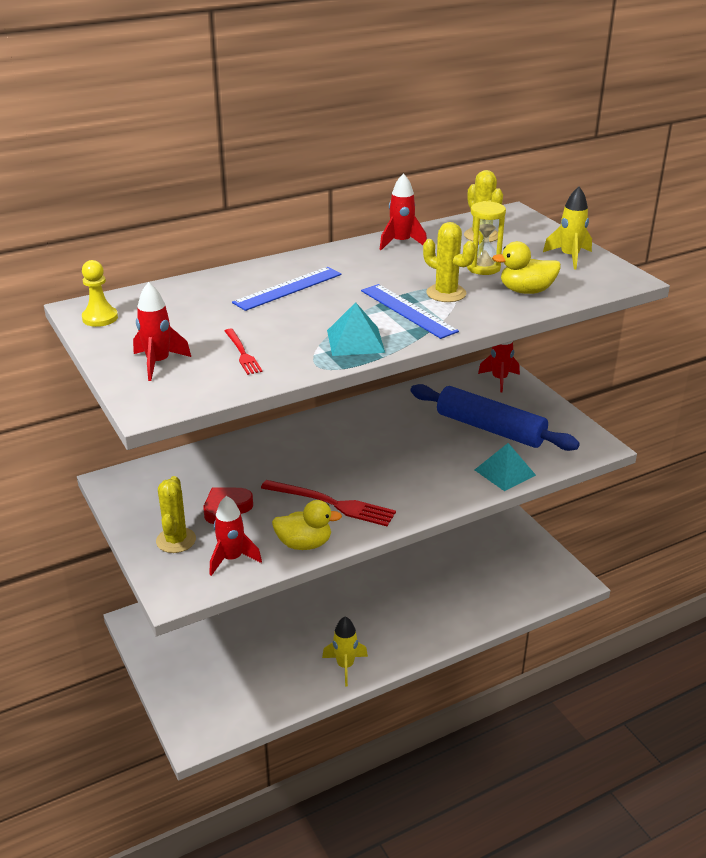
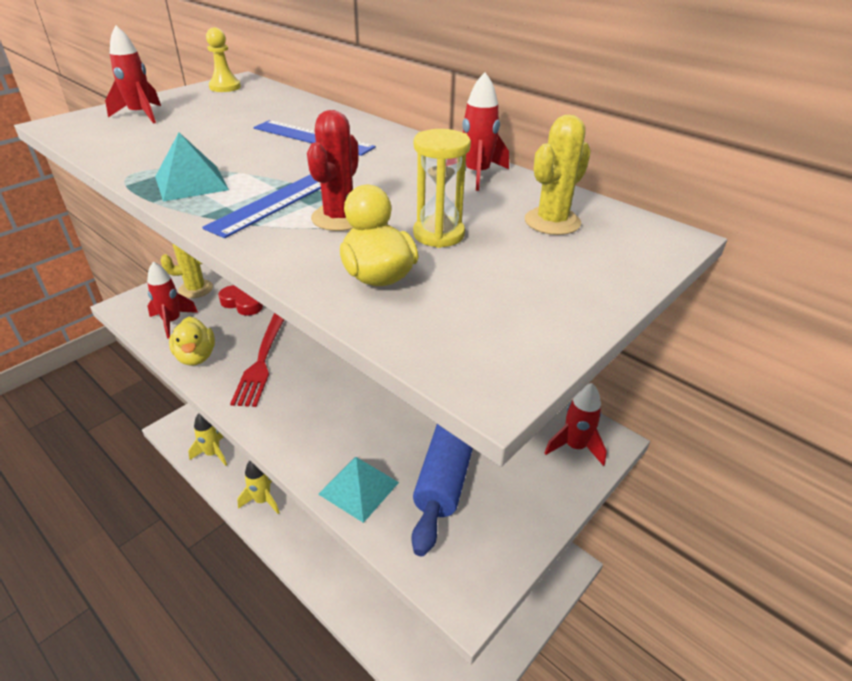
camera: 70 degrees right, 5 degrees up
red fork [225,329,263,375] -> none
yellow cactus [423,222,476,302] -> red cactus [307,110,359,231]
yellow rocket [543,187,592,270] -> yellow rocket moved to [188,413,227,466]

